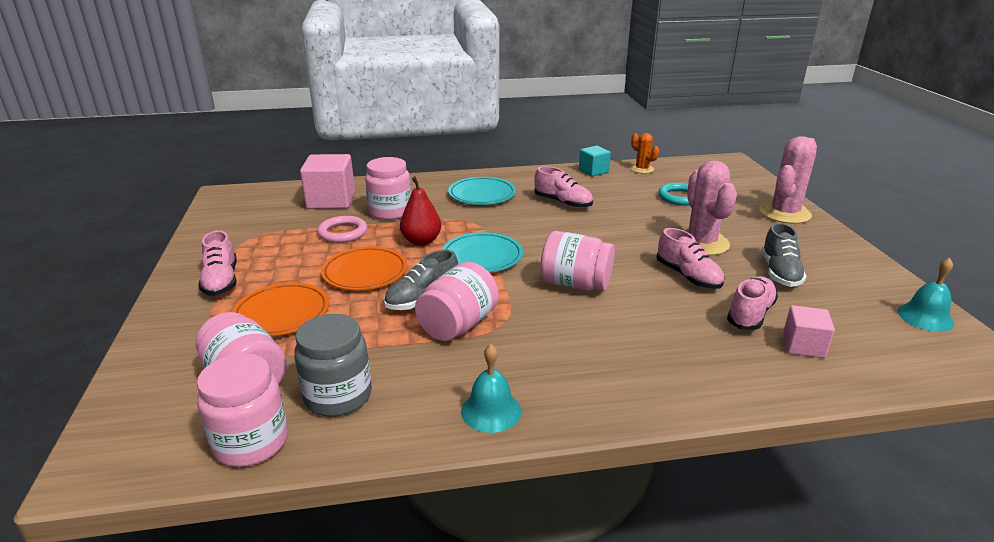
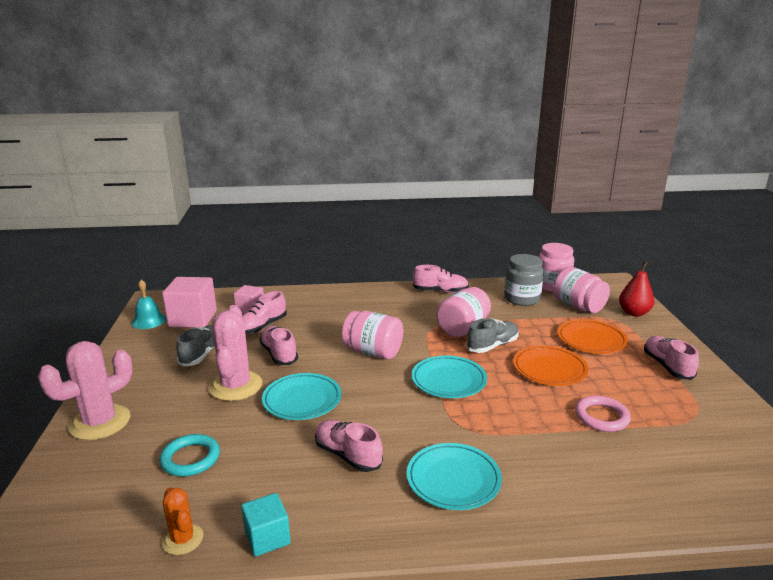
camera: 175 degrees left, 5 degrees down
pink cube [300,154,355,209] -> pink cube moved to [162,277,217,328]
pink jar [365,157,411,220] -> none
red pear [400,176,441,246] -> red pear moved to [619,261,654,316]
turquoise bell [461,344,521,433] -> pink shoe [413,265,469,293]
none -> turquoise plate [262,373,342,420]

